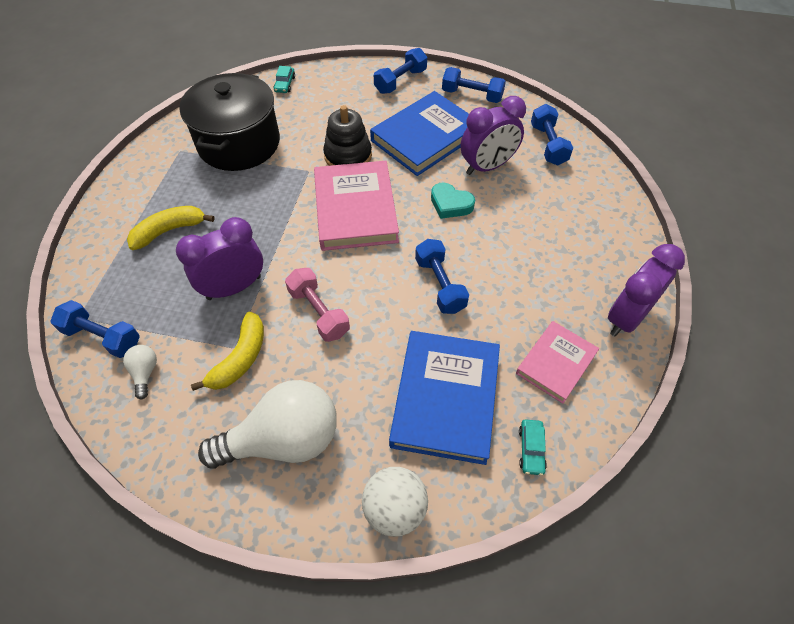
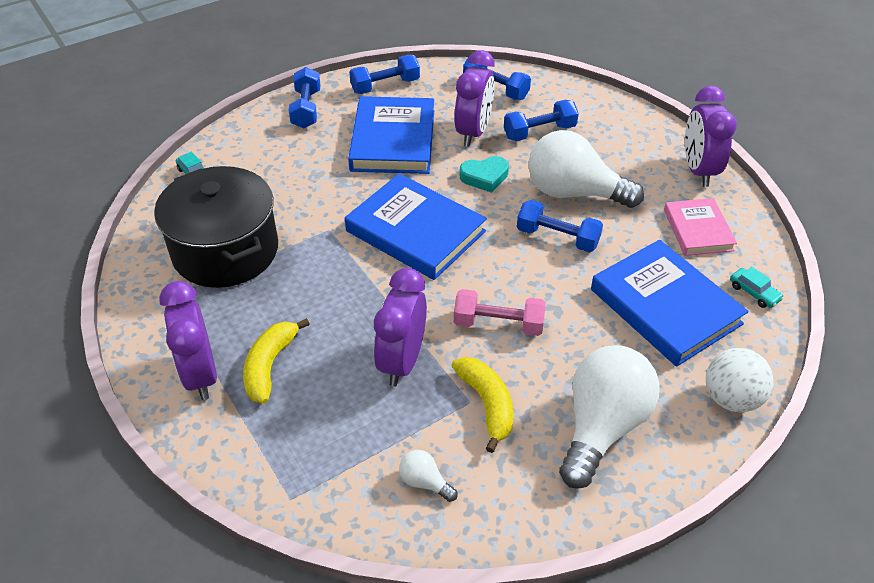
camera: 45 degrees left, 10 degrees down
blue dumbbell [51,300,140,358] -> blue dumbbell moved to [504,100,579,141]
pink book [314,161,399,251] -> blue book [345,174,487,280]
black stacking toy [323,105,372,166] -> none
none -> purple clock [159,281,217,400]
none -> white light bulb [529,130,644,208]

